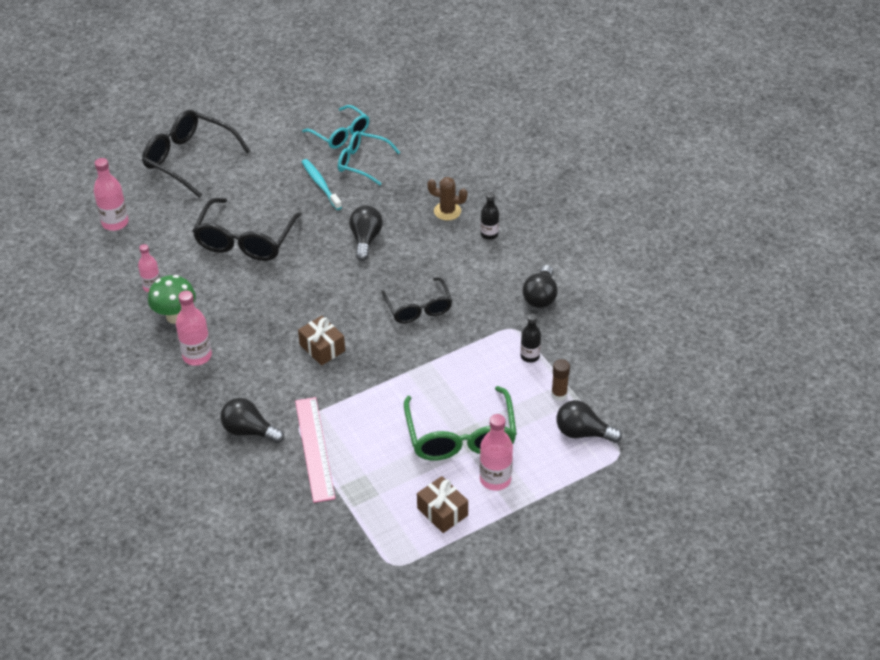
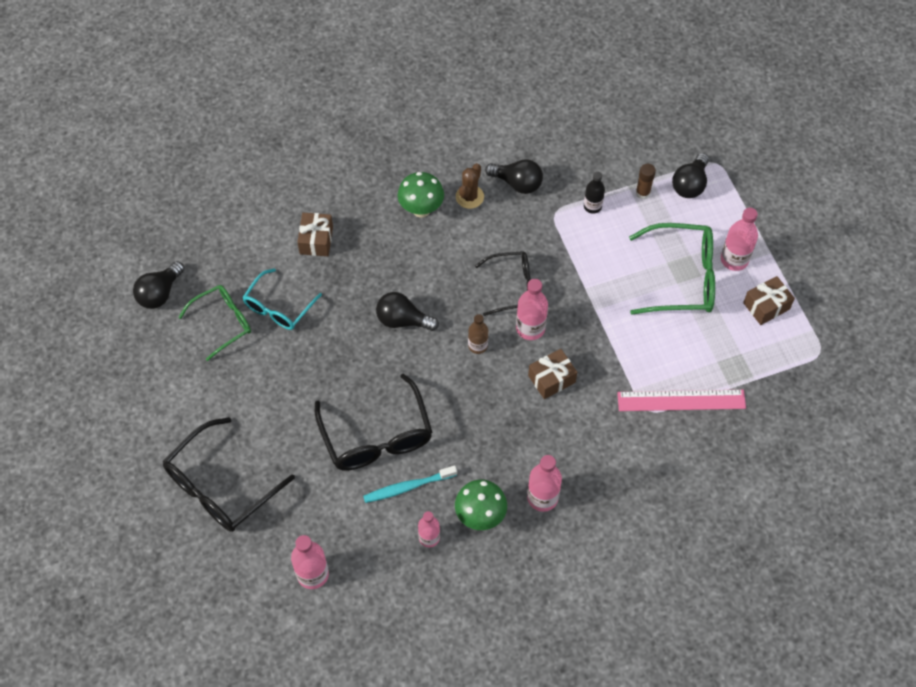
camera: 80 degrees left, 15 degrees up
black glasses [192,198,302,261] -> black glasses turned 45 degrees clockwise [315,373,432,471]
black light bulb [220,398,284,443] -> black light bulb moved to [133,261,184,309]
turquoise glasses [302,105,369,149] -> green glasses [179,285,251,361]
turquoise toothbrush [302,159,342,210] -> turquoise toothbrush moved to [363,466,457,503]
brown cactus [427,177,468,220] -> brown cactus moved to [456,163,484,209]
black bottle [480,192,499,240] -> green mushroom [398,172,444,218]
none -> brown gift [297,213,333,256]
none -> brown bottle [468,314,488,354]
none -> pink bottle [516,279,548,340]

